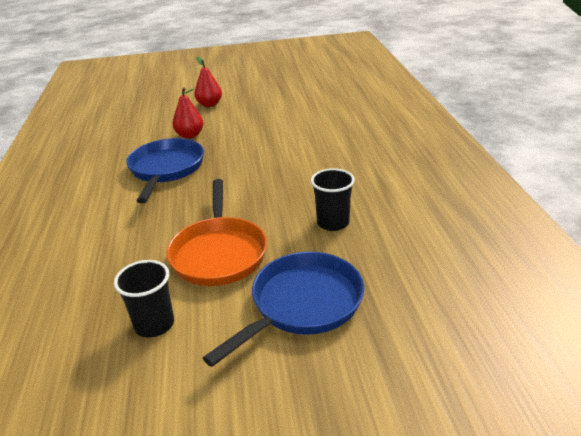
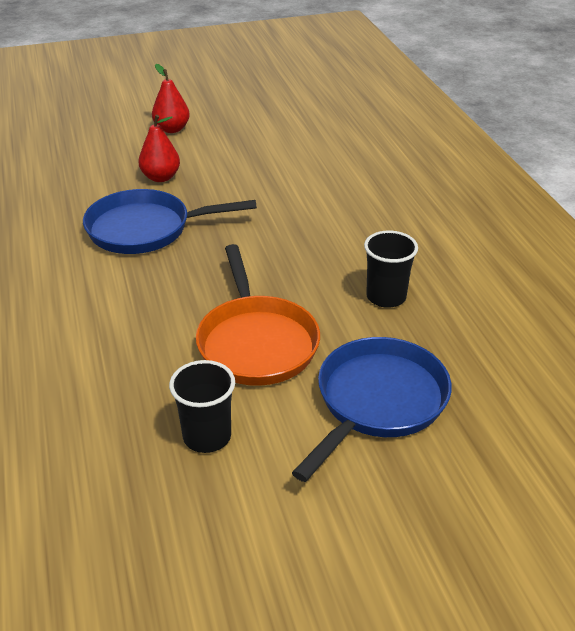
camera: 10 degrees left, 5 degrees up
blue pan [126,138,204,203] -> blue pan turned 90 degrees counterclockwise [83,189,257,254]

